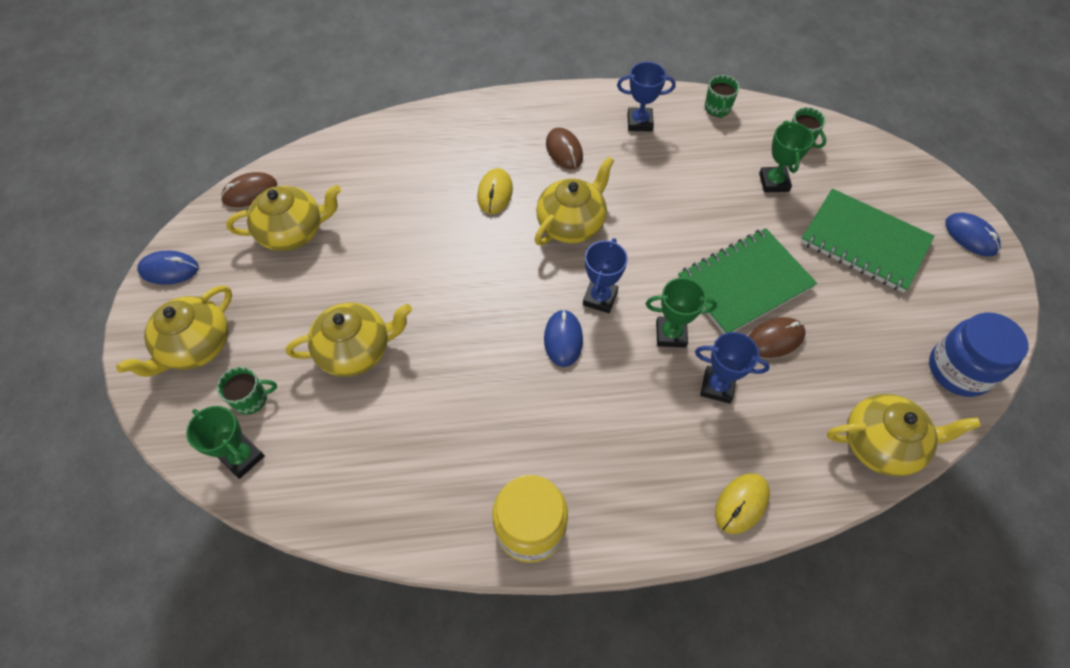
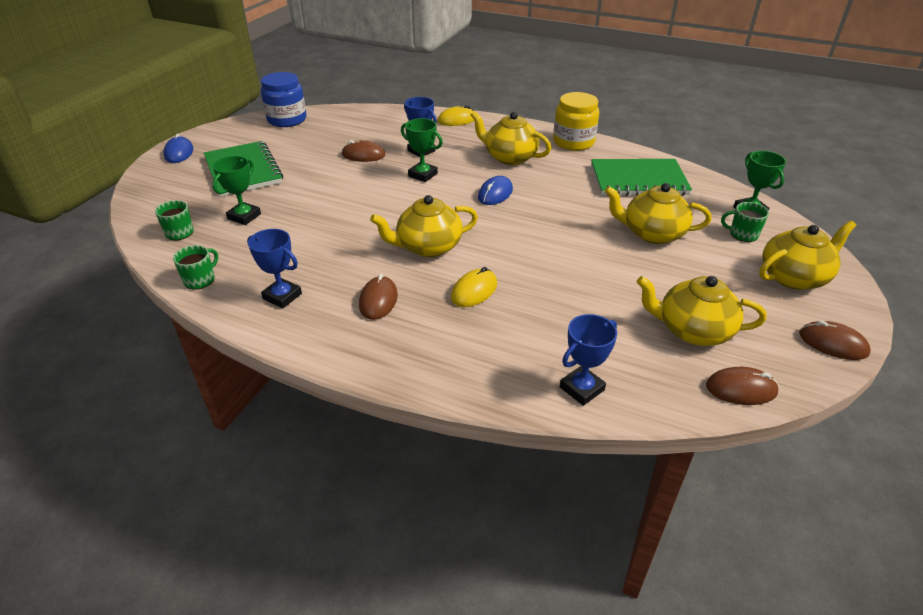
camera: 150 degrees left, 20 degrees down
blue mouse [137,250,199,285] -> brown mouse [799,321,871,360]
blue trophy [583,238,628,313] -> blue trophy moved to [560,314,617,406]
green notebook [678,228,817,334] -> green notebook moved to [591,159,692,196]
yellow teapot [827,394,981,477] -> yellow teapot moved to [471,111,551,165]

